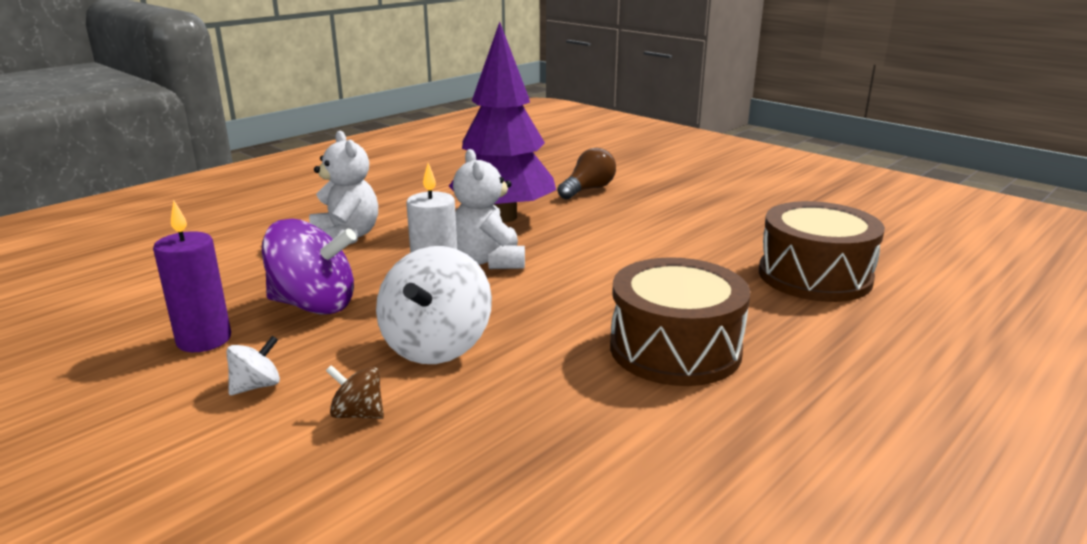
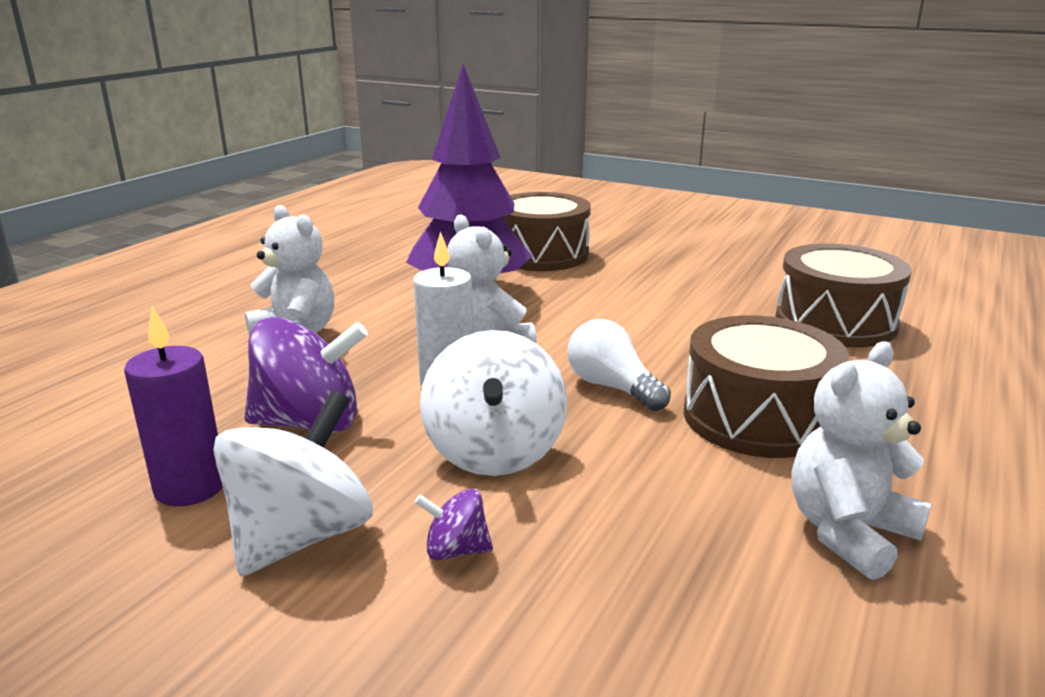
camera: 15 degrees left, 0 degrees up
white spinning top [226,336,280,395] -> white spinning top [213,391,373,576], size x2.13
brown spinning top [326,365,384,419] -> purple spinning top [415,489,493,560]
brown light bulb [557,148,616,199] -> brown drum [502,192,591,271]
none -> white light bulb [567,319,671,411]
none -> white teddy bear [791,342,931,580]

